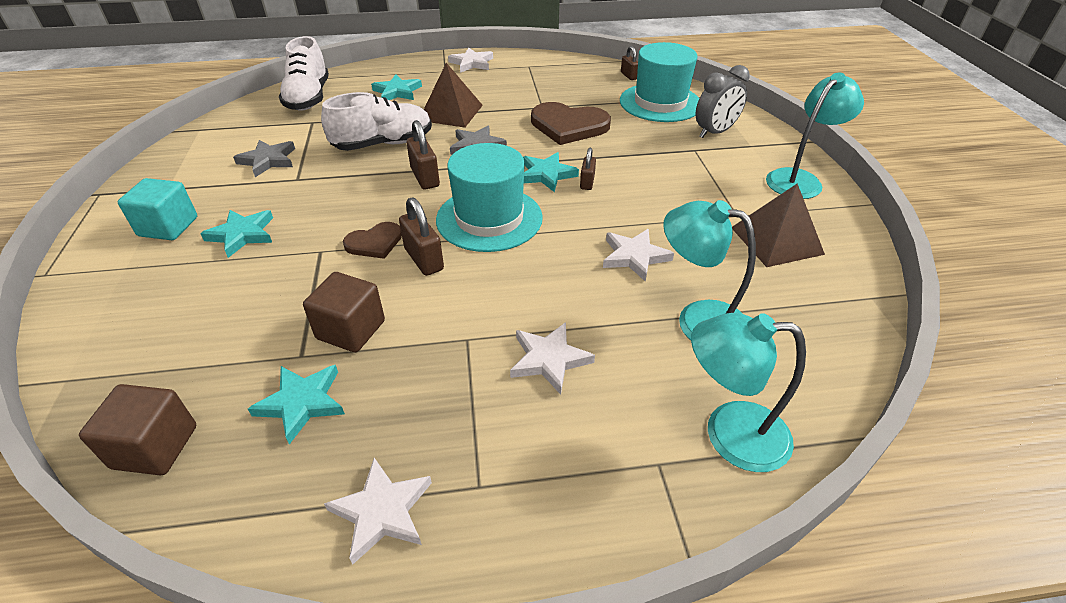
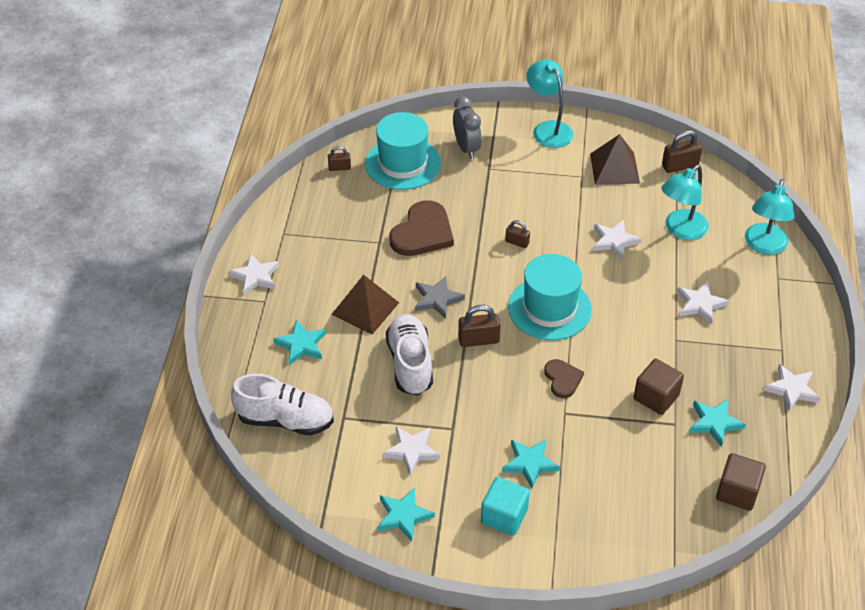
camera: 75 degrees left, 5 degrees up
grey star [233,140,295,177] -> white star [383,427,440,476]
brown padlock [399,197,444,276] -> brown padlock moved to [662,130,702,173]
turquoise star [523,152,579,192] -> turquoise star moved to [377,487,435,542]

